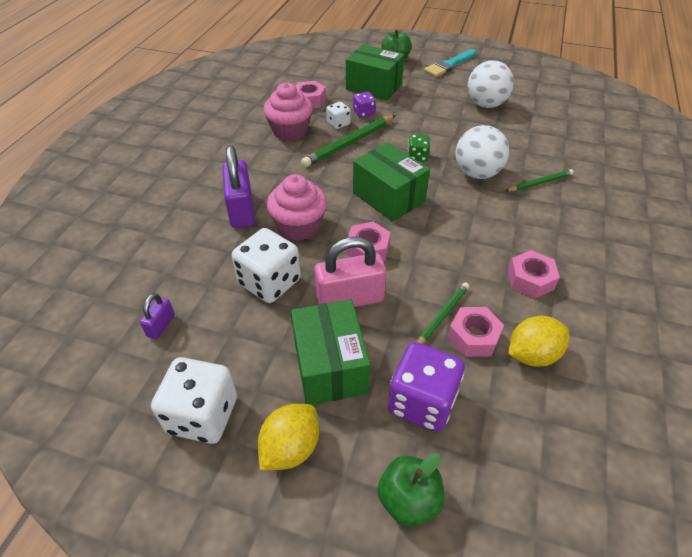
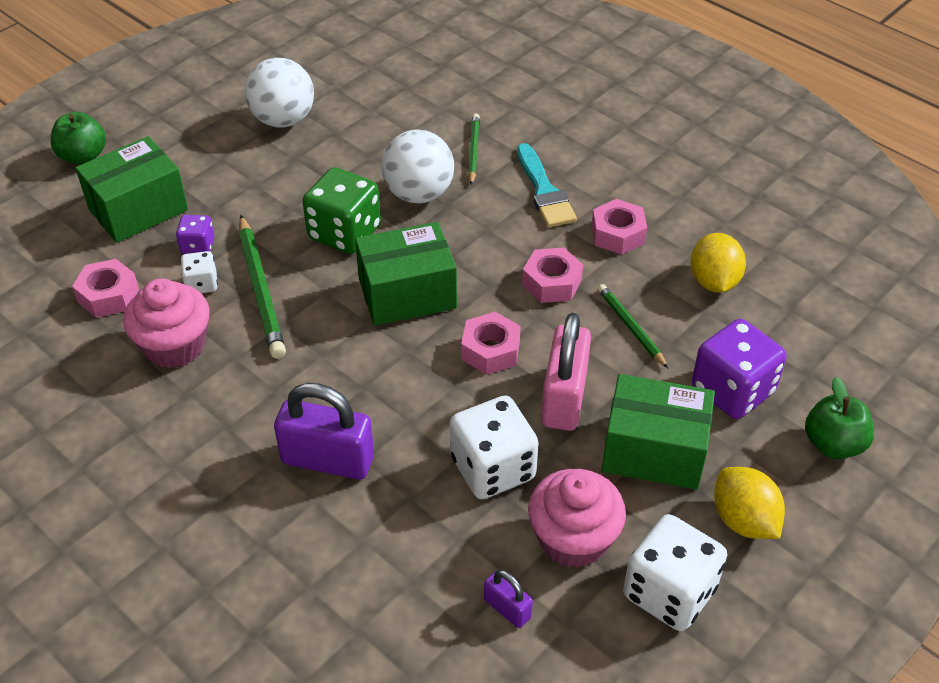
camera: 65 degrees left, 0 degrees up
pink cupcake [267,174,327,241] -> pink cupcake moved to [528,469,626,568]
green dice [408,134,430,162] -> green dice [302,167,381,254], size x1.93
turquoise brush [424,49,476,77] -> turquoise brush moved to [517,143,577,227]
pink nut [448,307,504,357] -> pink nut moved to [522,248,583,303]

